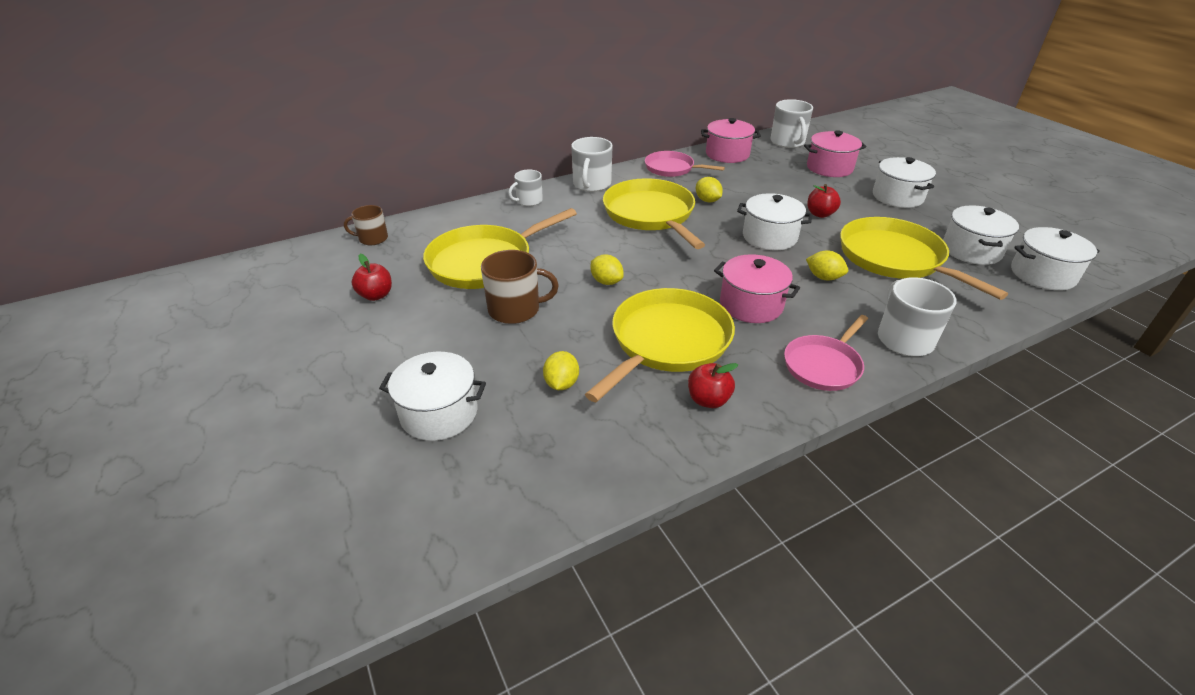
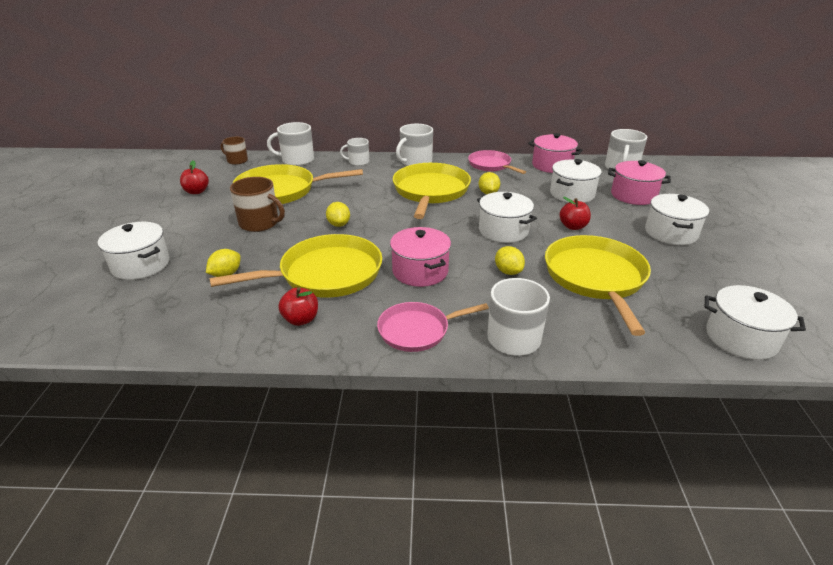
camera: 30 degrees right, 5 degrees down
white pot [943,205,1019,265] -> white pot moved to [550,159,602,203]
none -> white mug [267,122,314,166]

